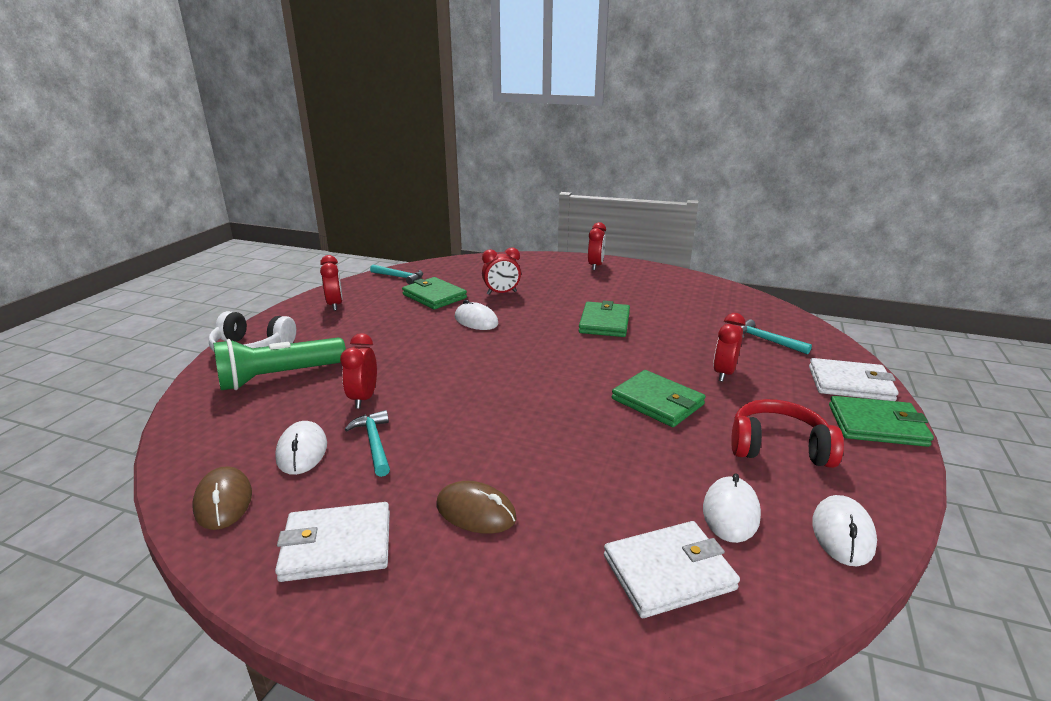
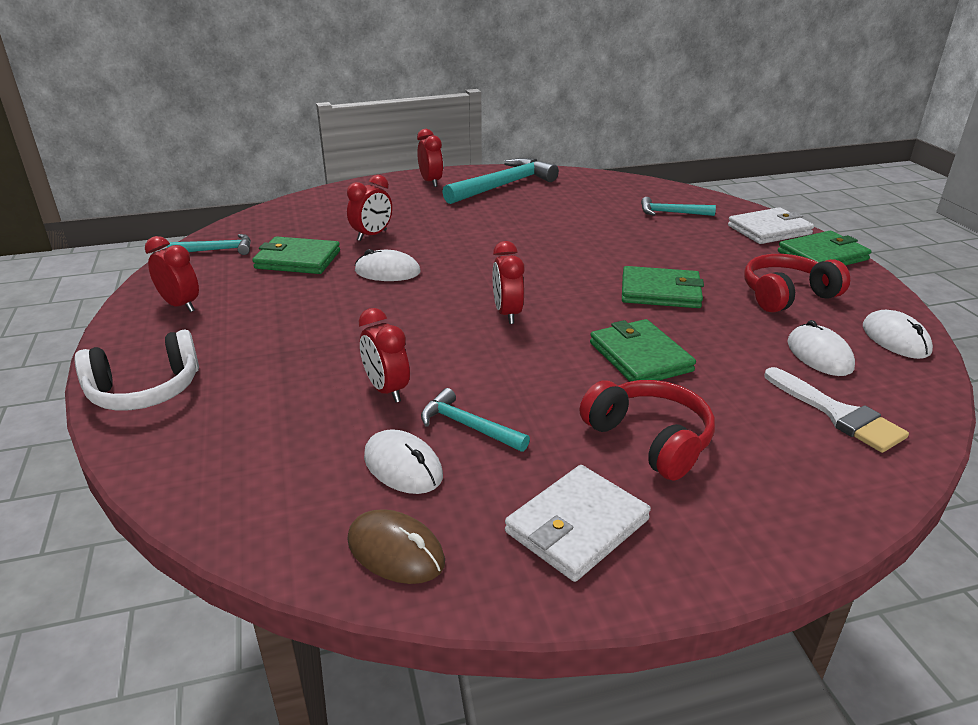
camera: 35 degrees left, 5 degrees up
green flashlight [213,337,346,390] -> none
brown mouse [437,481,517,534] -> red headphones [580,380,715,481]
green wallet [579,301,630,337] -> green wallet moved to [590,319,696,382]
white wallet [604,521,740,618] -> white brush [765,367,909,453]
red clock [713,313,745,382] -> red clock moved to [493,241,525,324]
none -> turquoise hammer [442,158,559,204]

